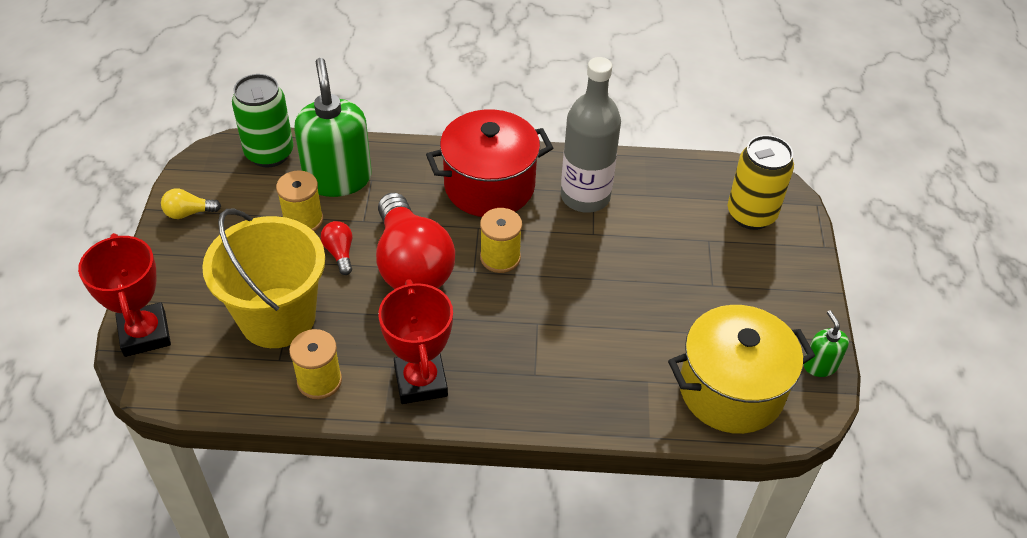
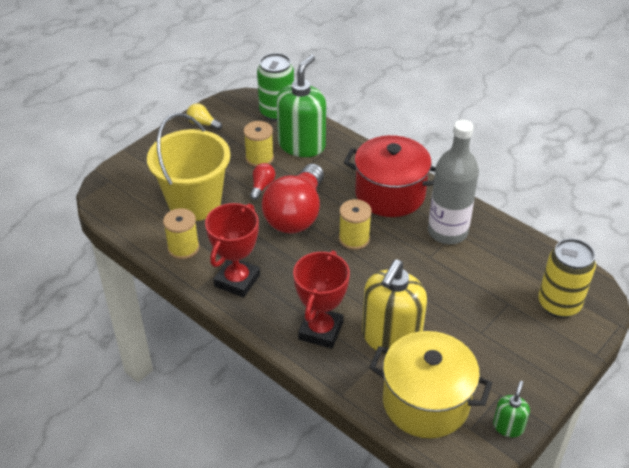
camera: 40 degrees right, 5 degrees down
red trophy [78,233,171,357] -> red trophy moved to [293,250,350,349]
none -> yellow soap dispenser [362,259,427,355]

